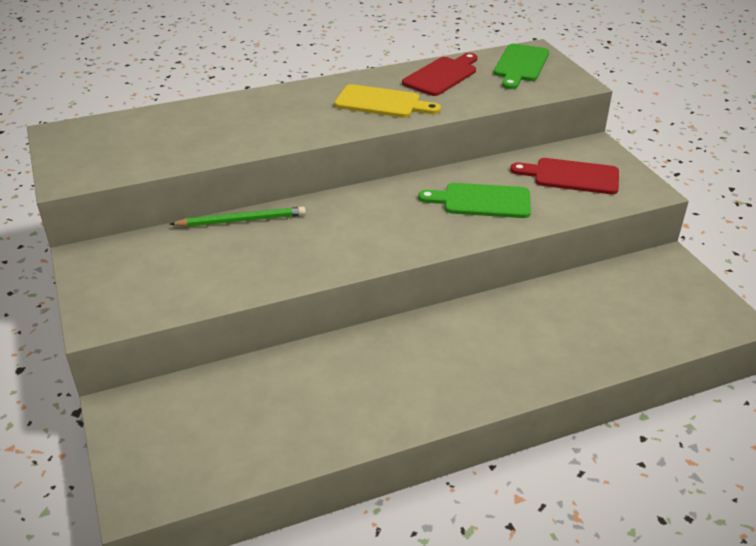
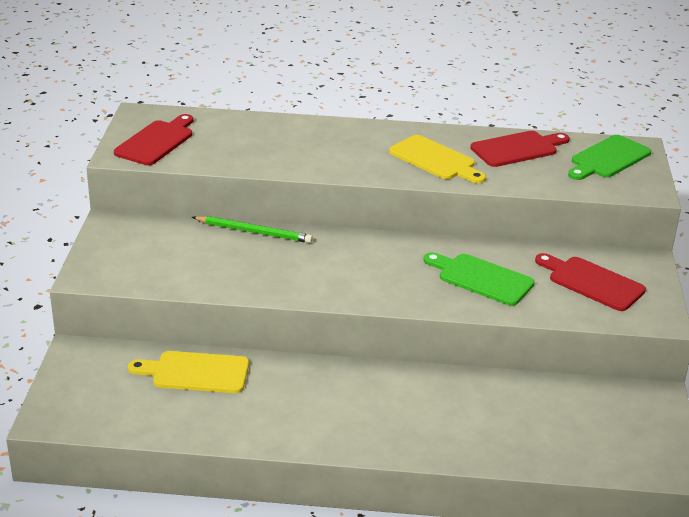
camera: 25 degrees right, 5 degrees down
none -> red cutting board [114,114,194,165]
none -> yellow cutting board [128,351,249,393]

